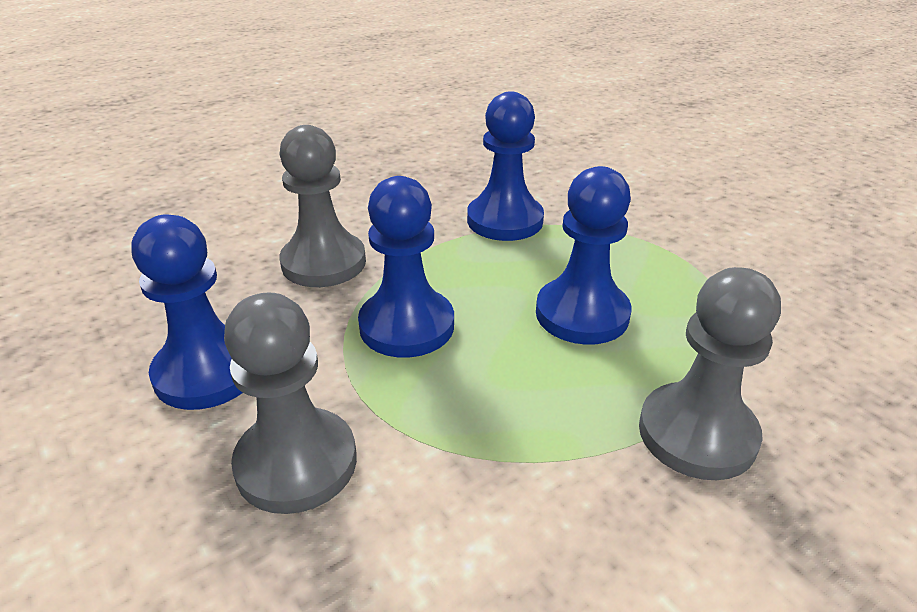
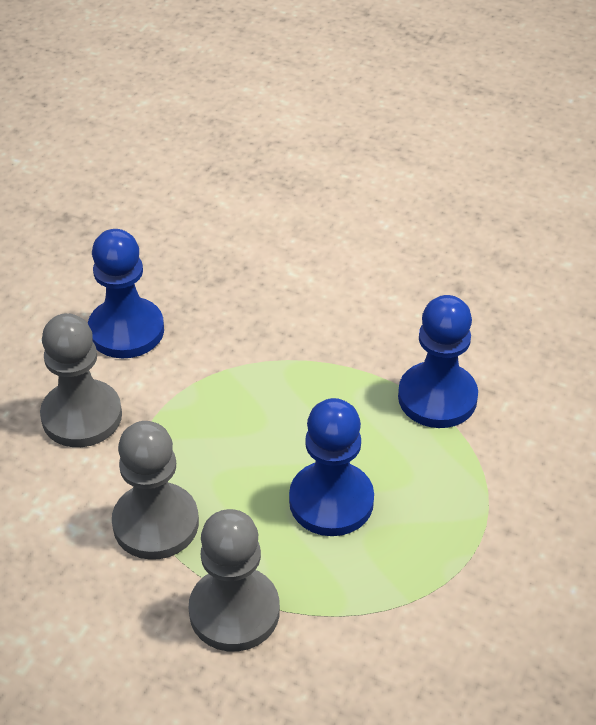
camera: 60 degrees right, 10 degrees up
grey pawn [279,125,366,287] -> grey pawn moved to [112,421,199,560]
blue pawn [358,176,454,358] -> none

